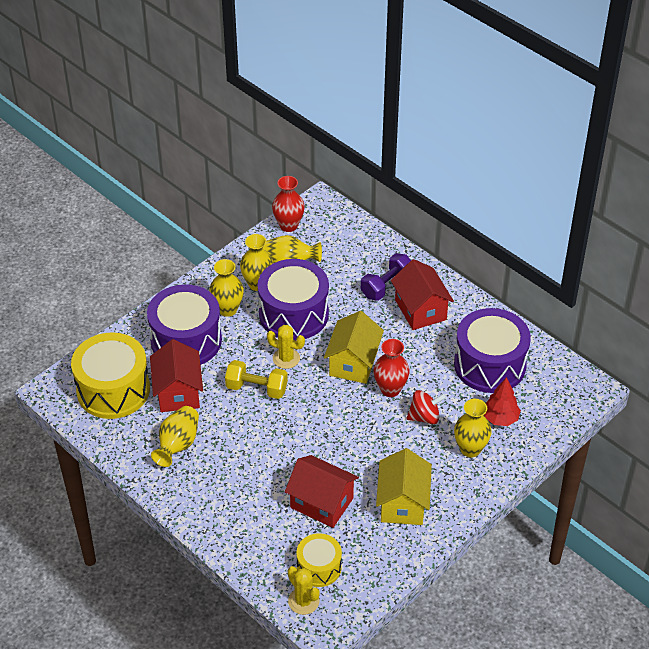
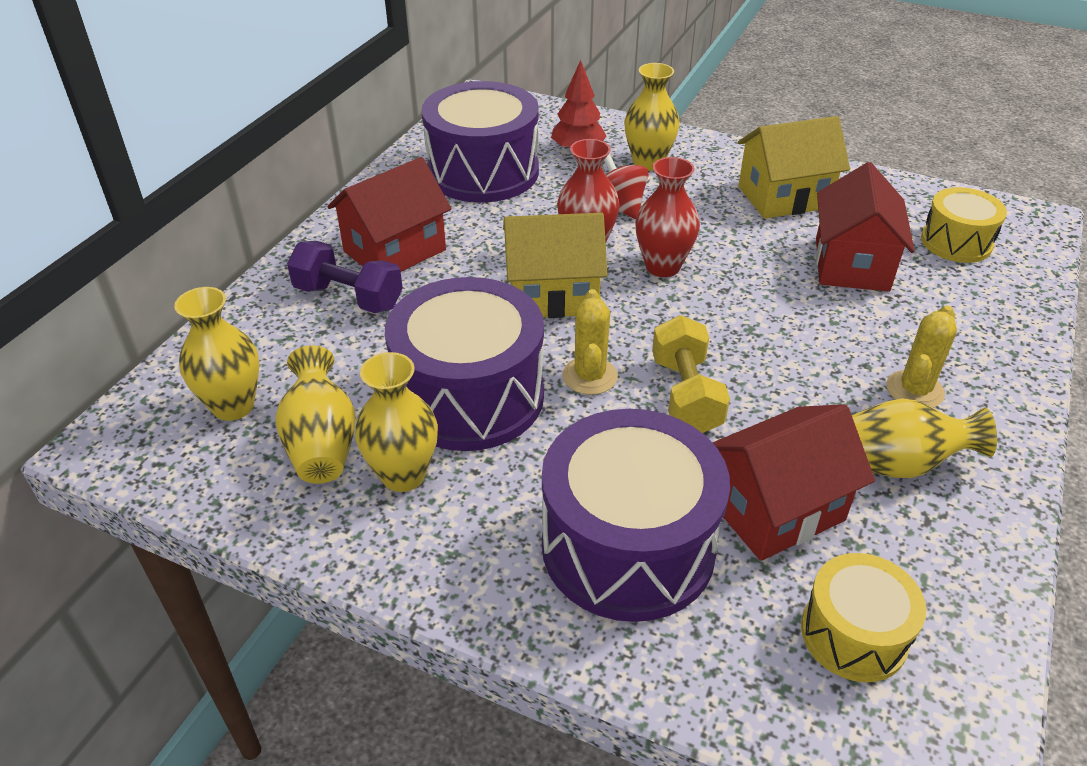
camera: 110 degrees left, 5 degrees down
yellow drum [71,332,150,419] -> yellow drum [801,553,927,682], size x0.55
yellow vase [209,259,244,317] -> yellow vase moved to [174,287,259,421]
red vase [272,176,305,232] -> red vase moved to [635,157,700,277]
yellow cactus [288,566,320,615] -> yellow cactus moved to [886,306,957,408]

